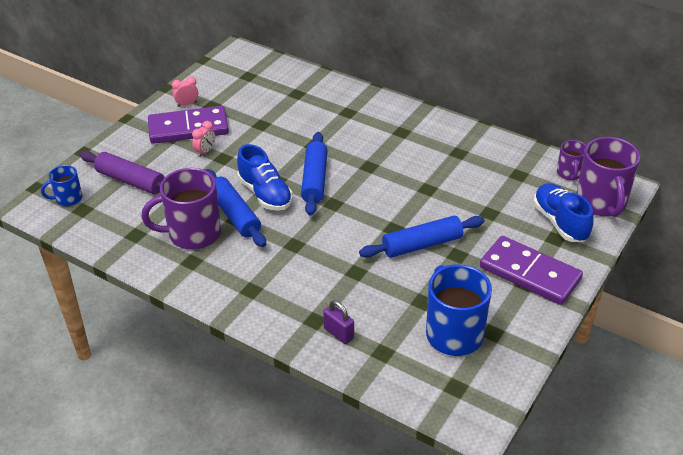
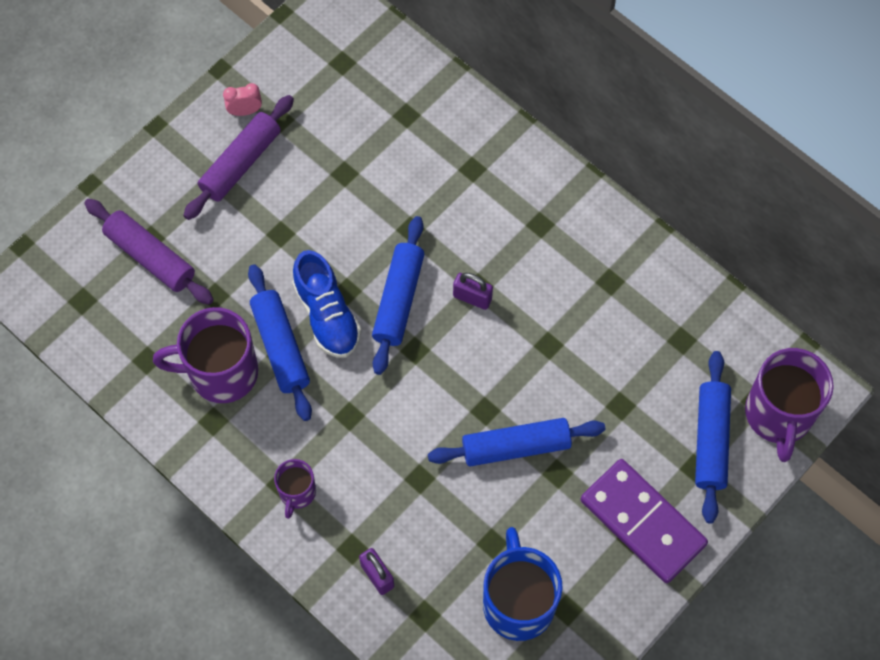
camera: 10 degrees right, 25 degrees up
blue mug [41,165,83,206] -> none
purple domino [148,106,229,144] -> purple rolling pin [183,95,294,220]
pink clock [192,121,215,157] -> none
blue shoe [533,183,594,242] -> blue rolling pin [695,351,731,523]
purple mug [557,140,586,180] -> purple mug moved to [274,459,316,519]
none -> purple padlock [453,273,493,310]

